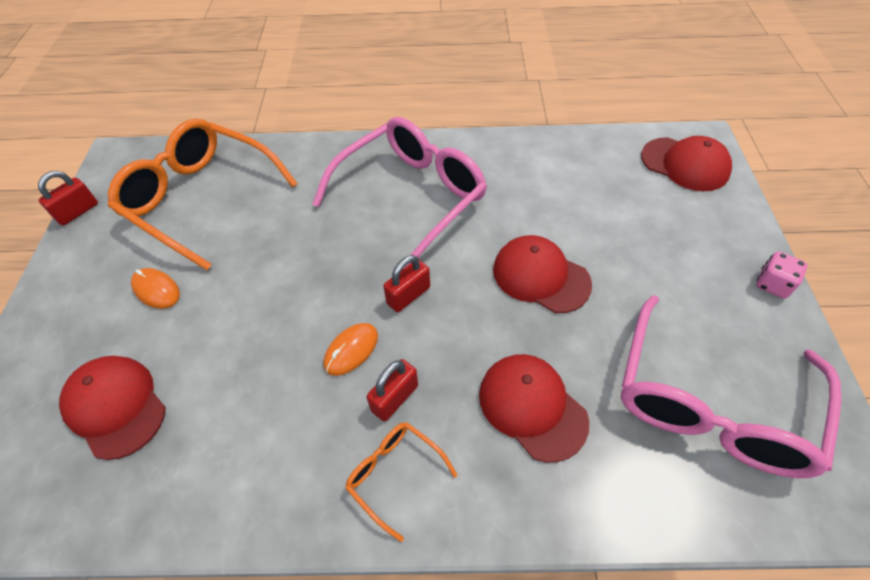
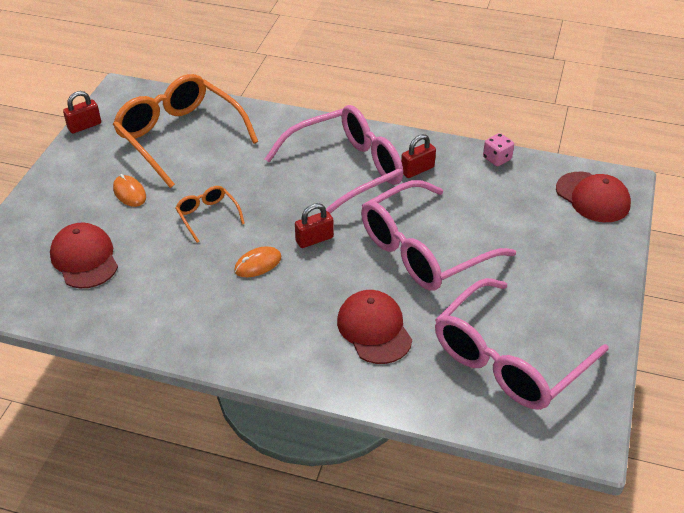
camera: 15 degrees right, 10 degrees down
orange glasses [345,422,458,542] -> orange glasses moved to [176,186,245,243]
red padlock [367,359,418,421] -> red padlock moved to [401,134,436,178]
red cap [493,235,592,313] -> pink glasses [361,180,516,291]
pink dice [756,251,808,299] -> pink dice moved to [483,133,514,166]

